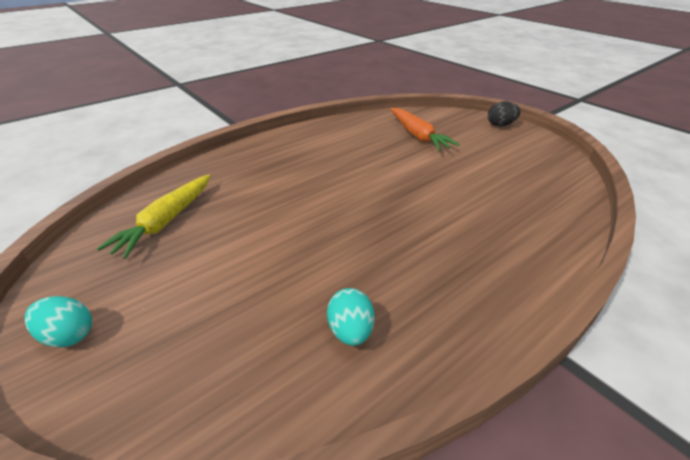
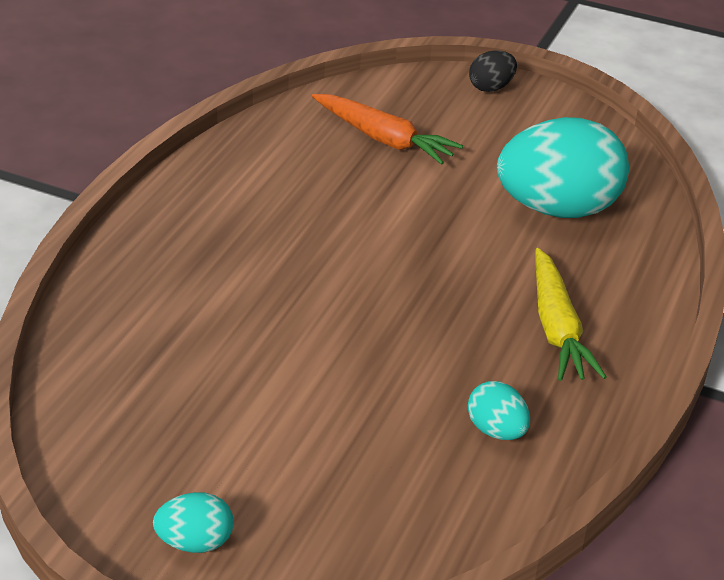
camera: 30 degrees left, 0 degrees up
yellow carrot [97,175,210,259] -> yellow carrot moved to [535,248,606,381]
none -> turquoise egg [497,117,629,218]

